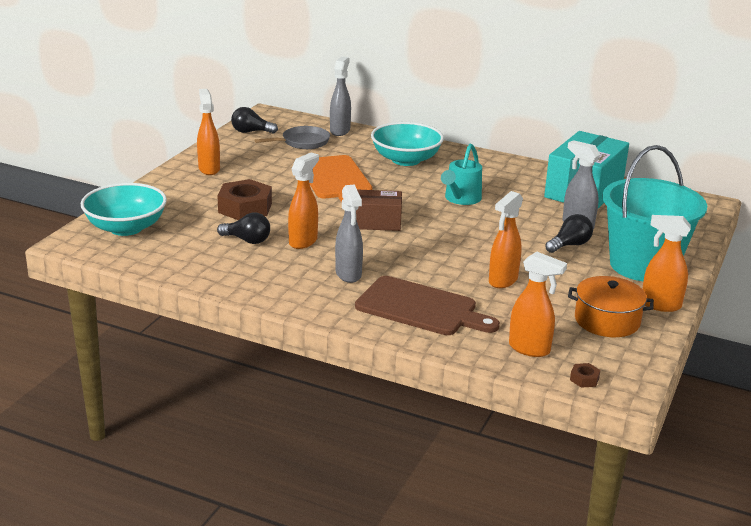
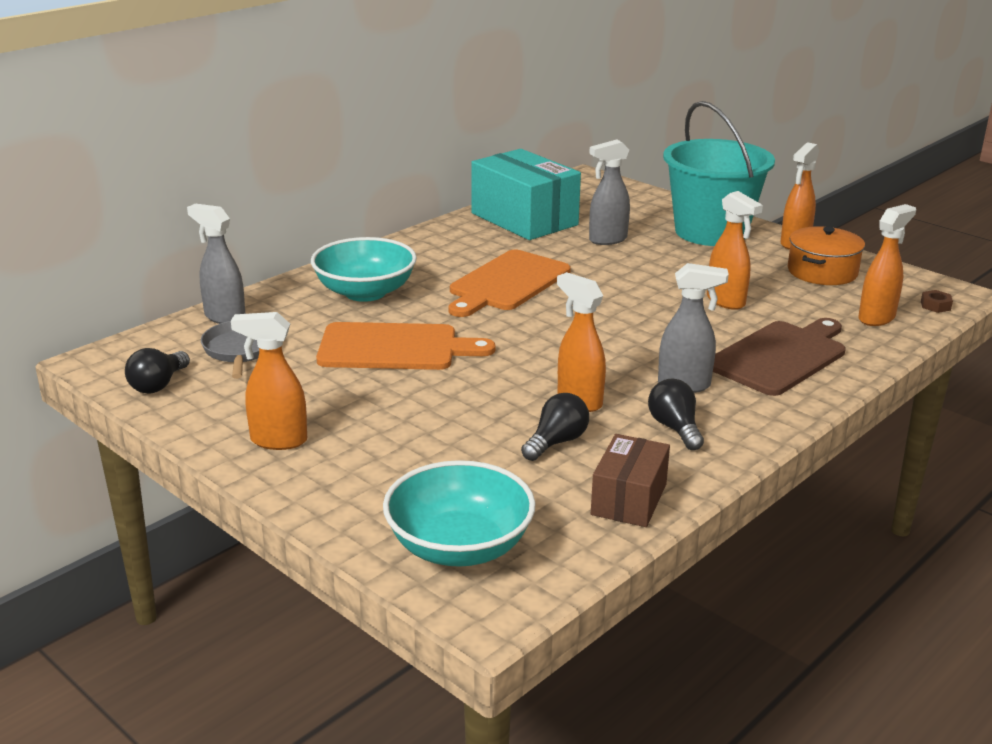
camera: 70 degrees left, 0 degrees up
brown nut [217,179,272,220] -> none
brown box [356,189,402,231] -> brown box moved to [591,434,670,527]
turquoise watering can [441,144,482,205] -> orange cutting board [448,250,571,317]
black light bulb [545,214,593,253] -> black light bulb moved to [648,378,704,450]

